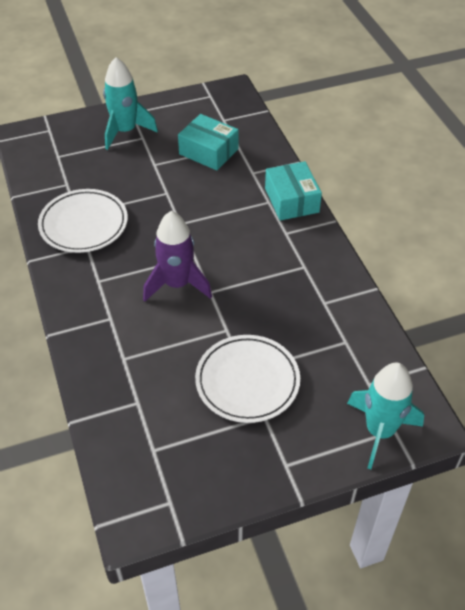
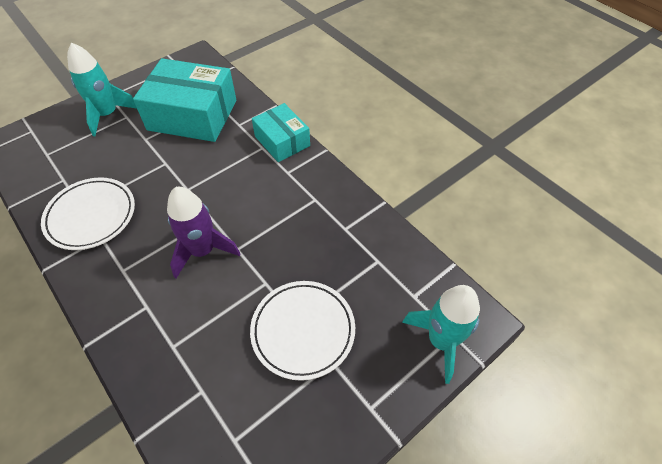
camera: 20 degrees left, 5 degrees up
turquoise box [178,114,239,171] -> turquoise box [133,58,236,142], size x1.69

